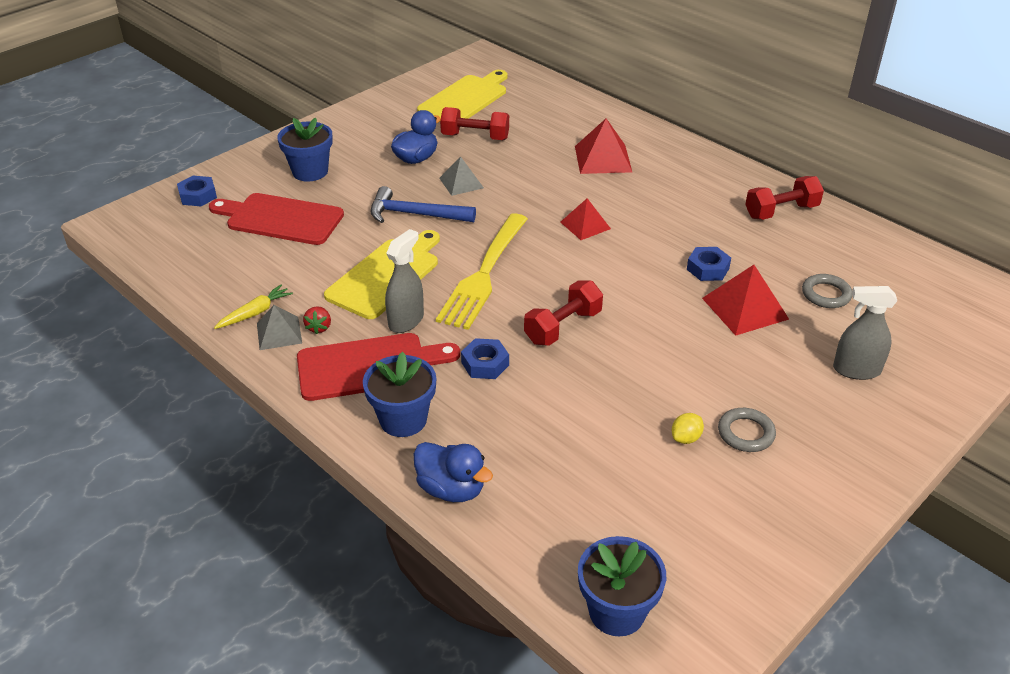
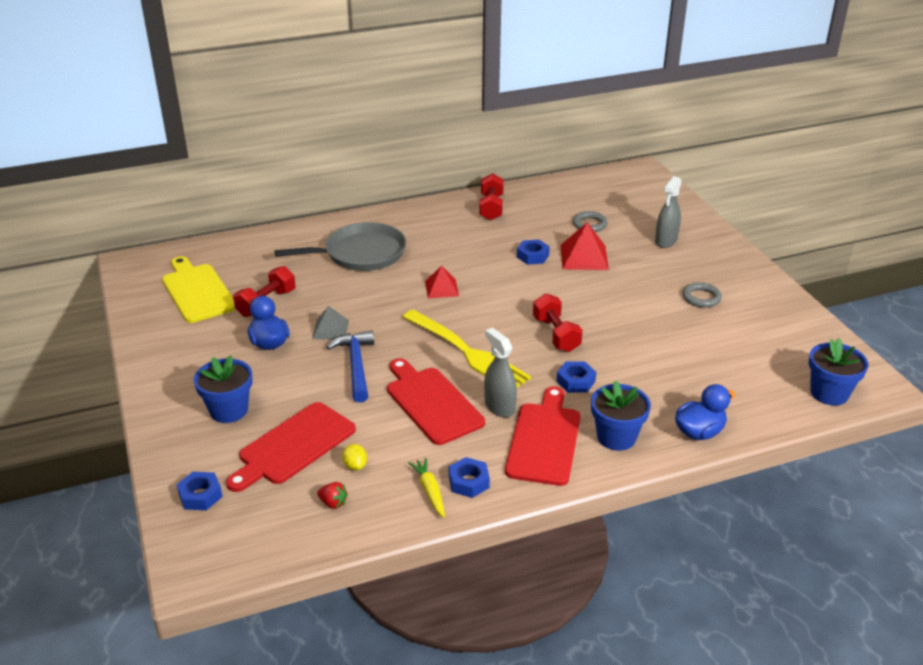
camera: 65 degrees left, 5 degrees down
grey pyramid [257,305,302,350] -> blue nut [449,457,490,498]
red strawberry [303,306,331,334] -> red strawberry moved to [317,482,348,509]
yellow cutting board [324,230,440,319] -> red cutting board [387,358,485,445]
blue hammer [370,186,476,223] -> blue hammer turned 135 degrees clockwise [327,330,374,403]
red pyramid [575,118,632,174] -> grey pan [274,222,406,271]
yellow lemon [672,413,704,444] -> yellow lemon moved to [342,444,367,471]

